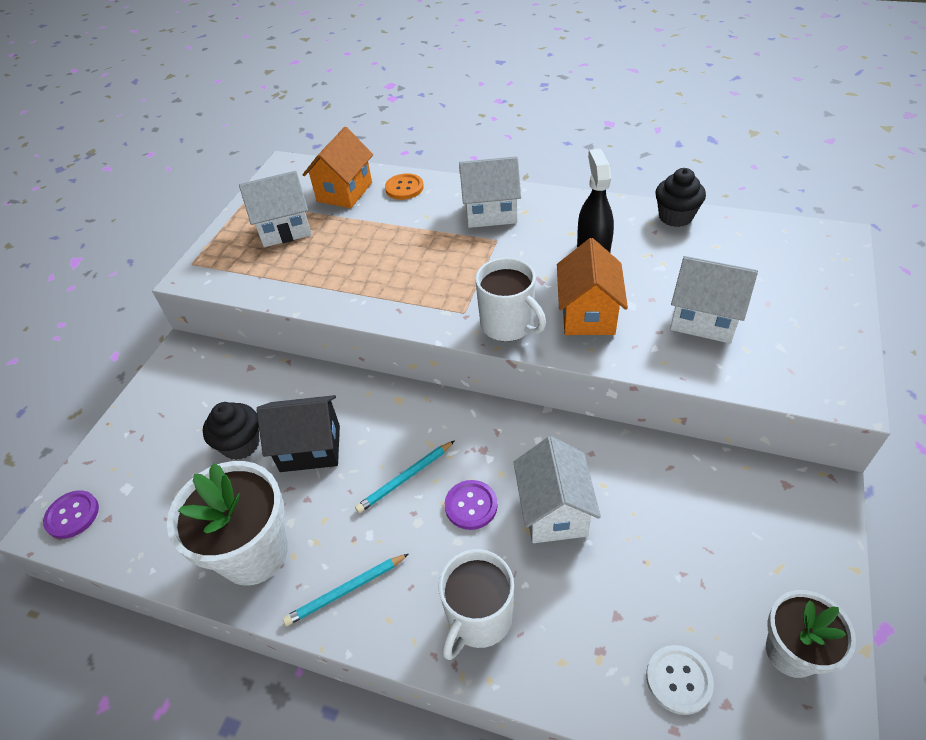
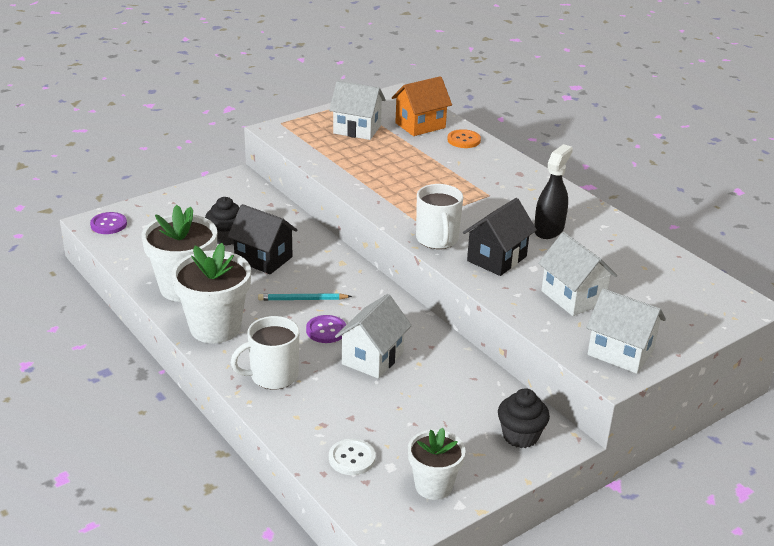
camera: 30 degrees right, 15 degrees down
turquoise pencil [283,554,408,626] -> white flower pot [172,243,251,343]
white house [459,156,521,228] -> white house moved to [586,288,666,374]
orange house [557,238,628,335] -> black house [463,198,537,276]
black cupcake [655,168,706,227] -> black cupcake moved to [498,388,550,448]

